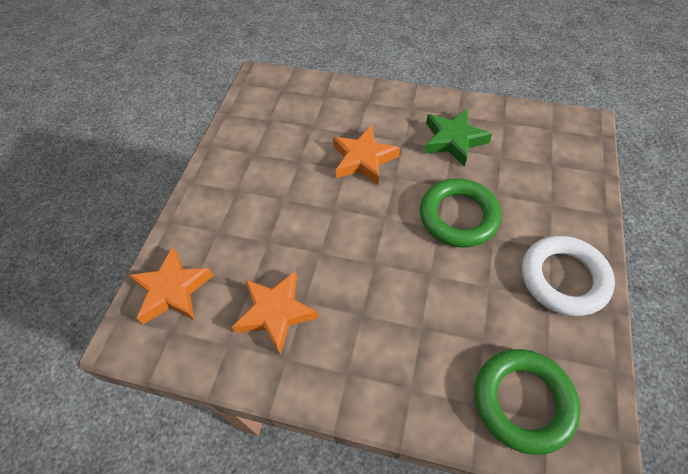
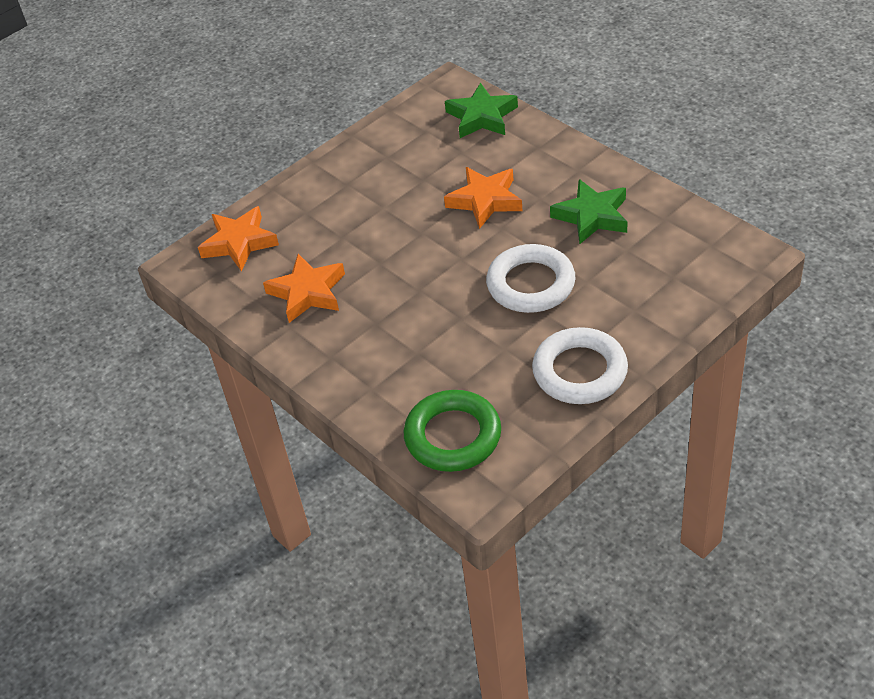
camera: 35 degrees right, 10 degrees down
green ring [420,178,501,248] -> white ring [486,244,576,313]
none -> green star [445,83,518,138]

